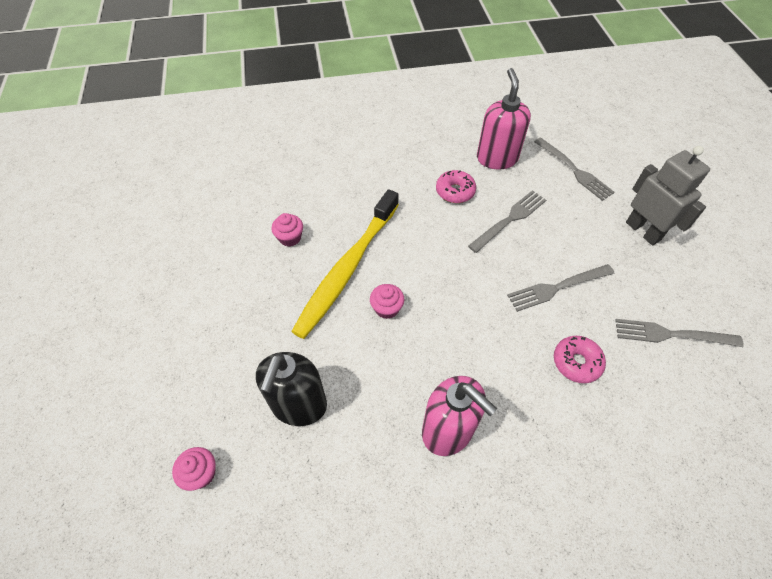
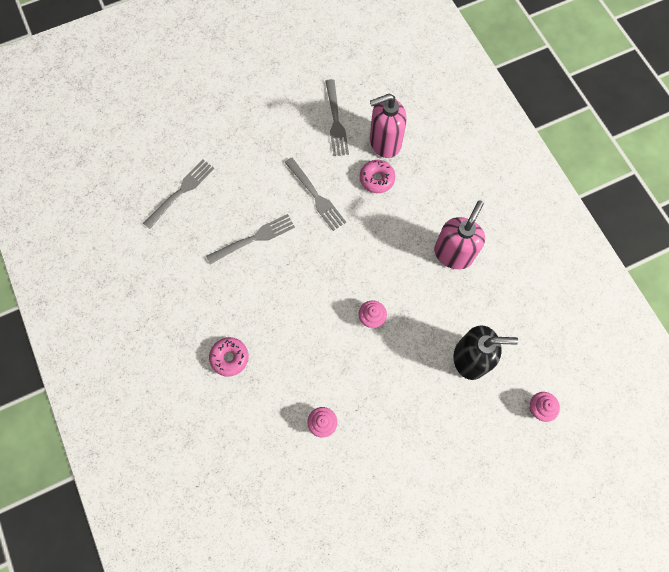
camera: 105 degrees left, 15 degrees up
yellow toothbrush [291,189,399,339] -> none
pink donut [436,170,476,203] -> pink donut moved to [209,337,249,377]
grey fork [468,190,546,253] -> grey fork turned 120 degrees clockwise [206,214,295,264]
pink soap dispenser [477,68,531,169] -> pink soap dispenser moved to [370,94,407,158]
grey robot [626,146,710,245] -> none

